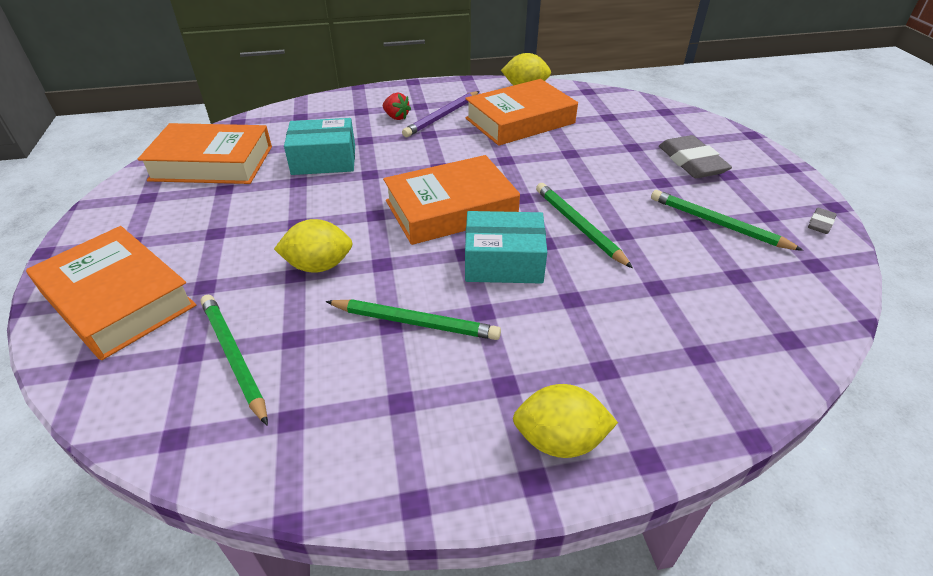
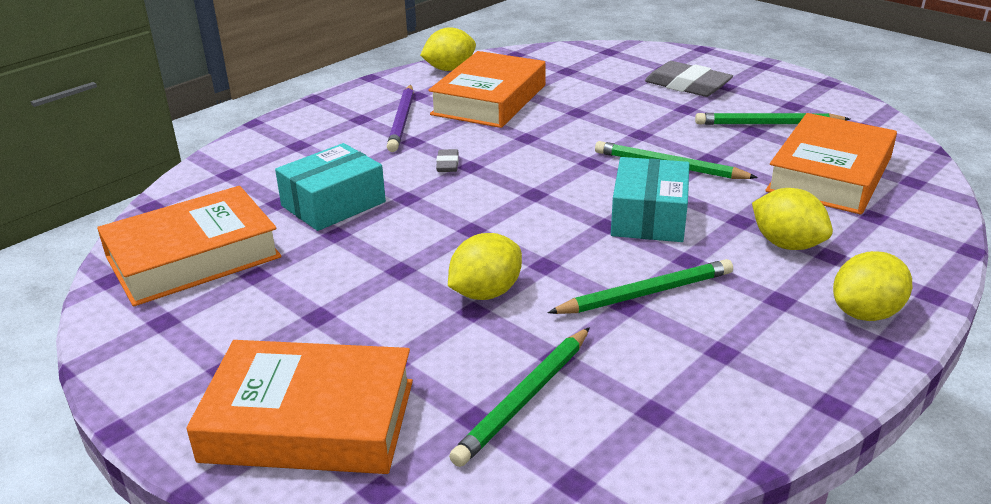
camera: 35 degrees left, 10 degrees down
green pencil [201,295,268,426] -> green pencil turned 75 degrees counterclockwise [449,327,590,467]
red strawberry [383,93,411,120] -> none
orange book [383,155,520,245] -> orange book moved to [765,113,897,214]
turquoise box [465,211,547,284] -> turquoise box turned 45 degrees counterclockwise [611,157,690,242]
grey eraser [808,208,837,234] -> grey eraser moved to [436,149,459,172]
none -> yellow lemon [752,188,833,250]

